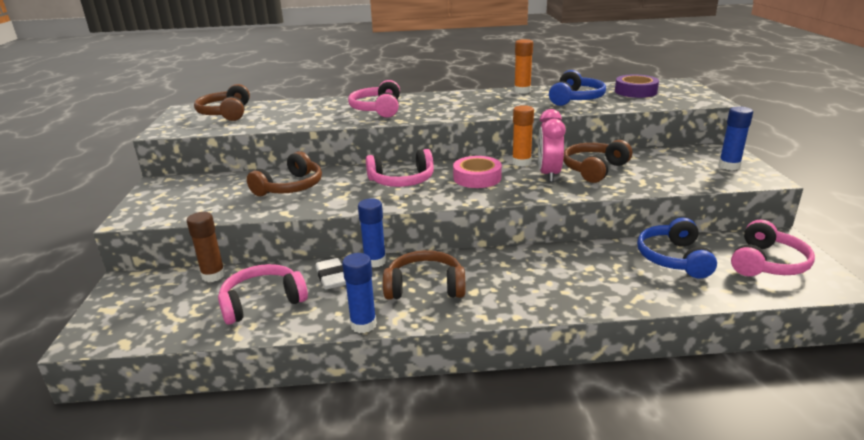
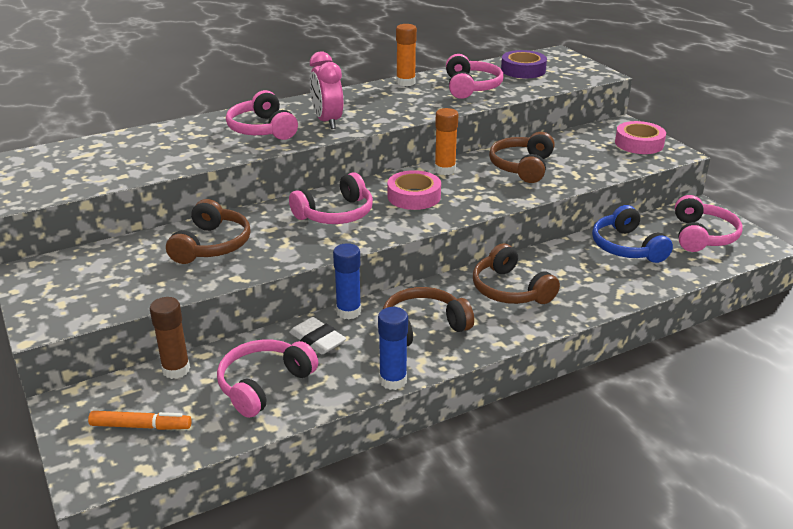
camera: 25 degrees left, 5 degrees up
brown headphones [194,84,250,121] -> brown headphones moved to [473,243,560,304]
pink clock [538,109,566,182] -> pink clock moved to [310,51,343,129]
blue headphones [549,70,606,106] -> pink headphones [446,54,503,99]
blue glue stick [719,106,753,170] -> pink tape [615,121,666,154]
none -> orange marker [88,411,192,430]

